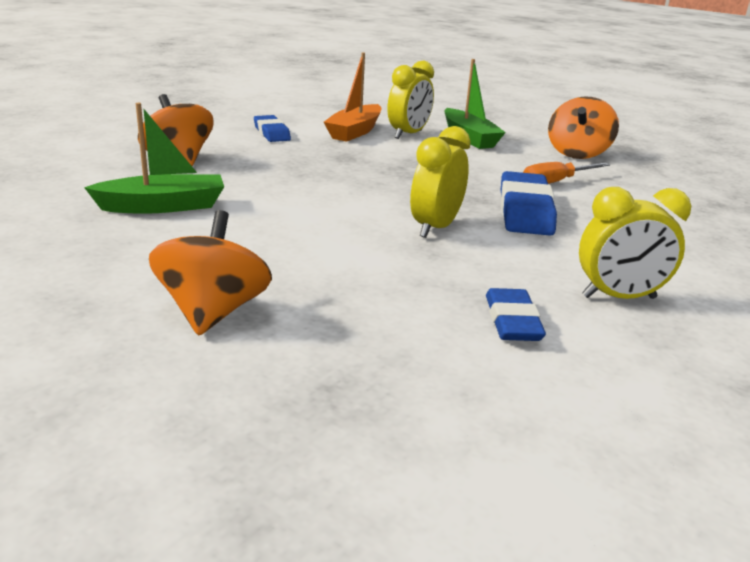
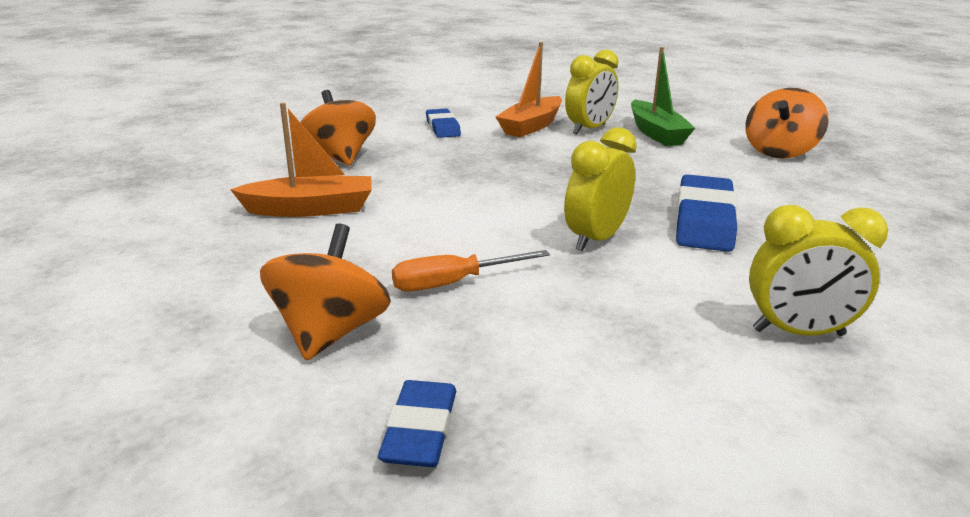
camera: 10 degrees right, 0 degrees up
green boat [84,103,224,214] -> orange boat [230,103,372,217]
blue eraser [486,288,546,341] -> blue eraser moved to [378,380,456,467]
orange screwdriver [523,162,610,184] -> orange screwdriver moved to [392,250,550,292]

